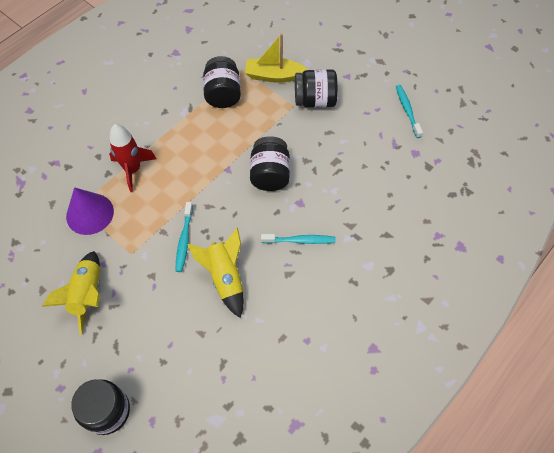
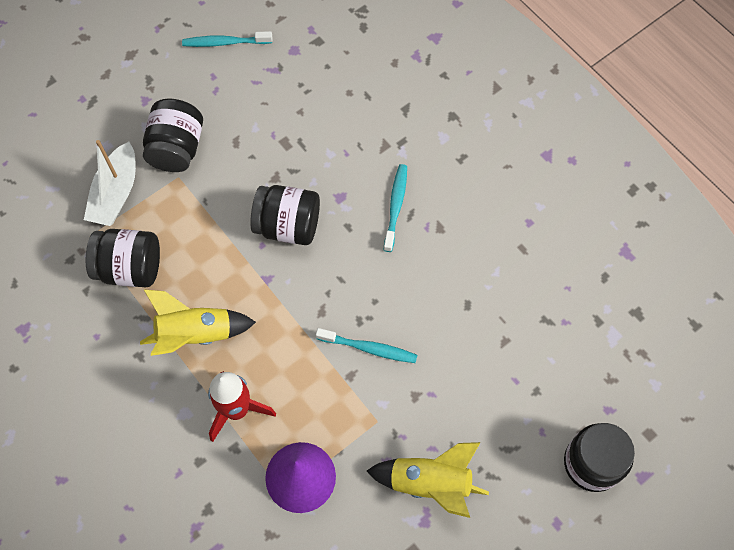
camera: 80 degrees left, 5 degrees up
yellow rocket [187,228,244,318] -> yellow rocket moved to [140,289,256,356]
yellow boat [245,33,308,83] -> white boat [84,140,136,226]

